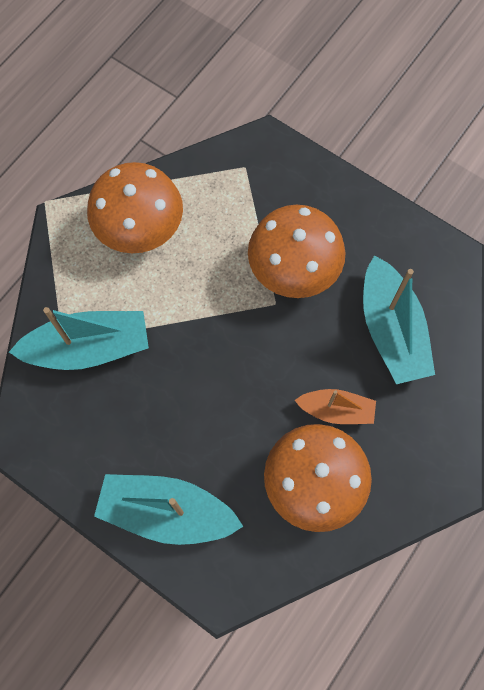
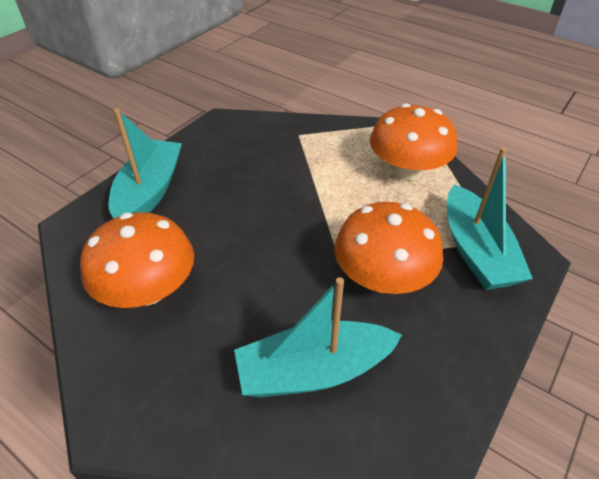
camera: 90 degrees right, 25 degrees down
turquoise boat [9,307,149,370] -> turquoise boat moved to [447,147,533,290]
orange boat [295,389,376,424] -> none

